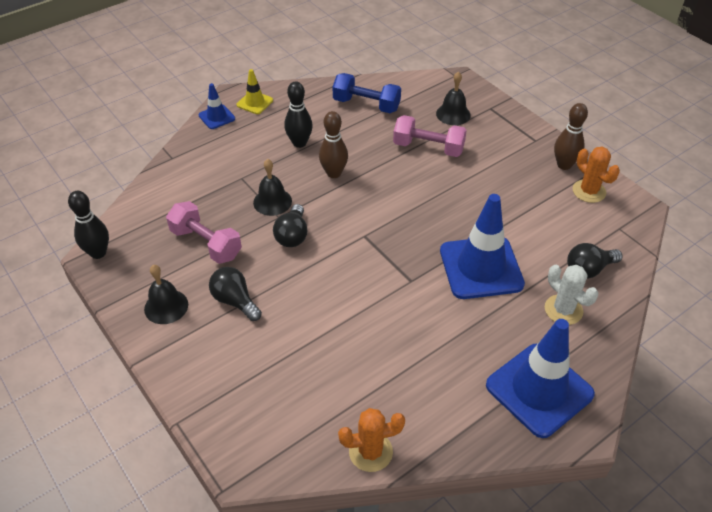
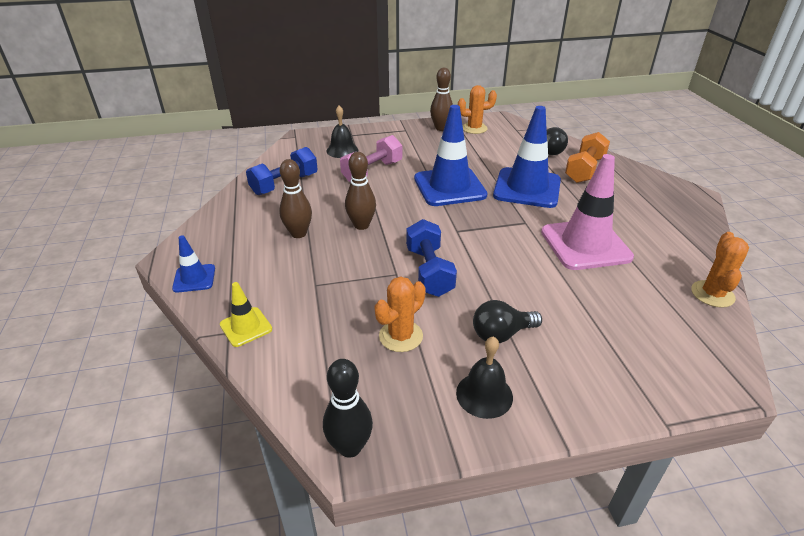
camera: 65 degrees left, 10 degrees down
pink dumbbell [166,201,242,264] -> orange cactus [374,276,426,352]
yellow traffic cone [237,69,273,114] -> yellow traffic cone moved to [220,282,272,347]
black bell [253,159,292,216] -> none
black light bulb [273,204,307,247] -> blue dumbbell [406,219,457,297]
black bowling pin [284,81,313,148] -> brown bowling pin [279,159,312,238]
blue traffic cone [486,319,595,438] -> blue traffic cone moved to [414,105,488,206]
white cactus [545,265,598,325] -> orange dumbbell [565,132,610,183]
none -> pink traffic cone [541,154,634,270]

